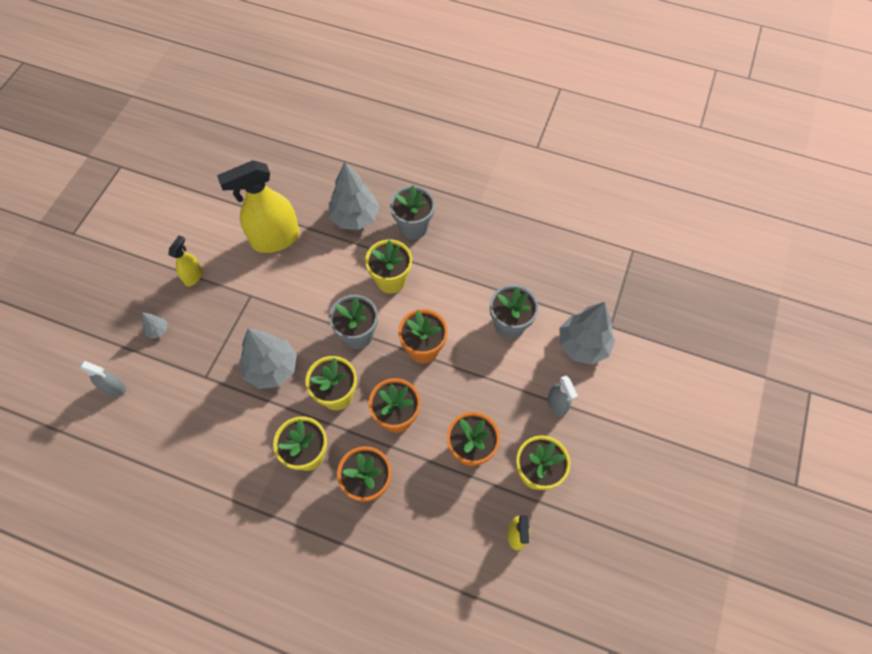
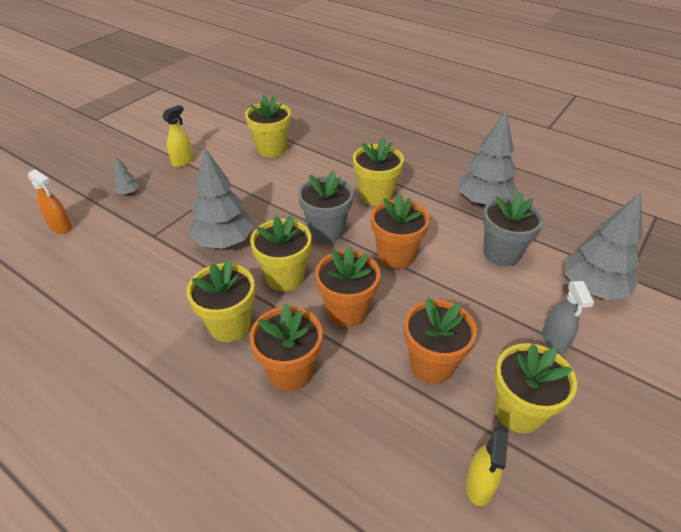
camera: 15 degrees right, 20 degrees down
grey spray bottle [79,361,126,396] -> orange spray bottle [28,169,72,234]
yellow spray bottle [217,160,300,253] -> yellow flower pot [245,95,291,158]
grey tree [329,162,380,230] -> grey tree moved to [459,111,518,206]
grey flower pot [390,185,435,240] -> none

